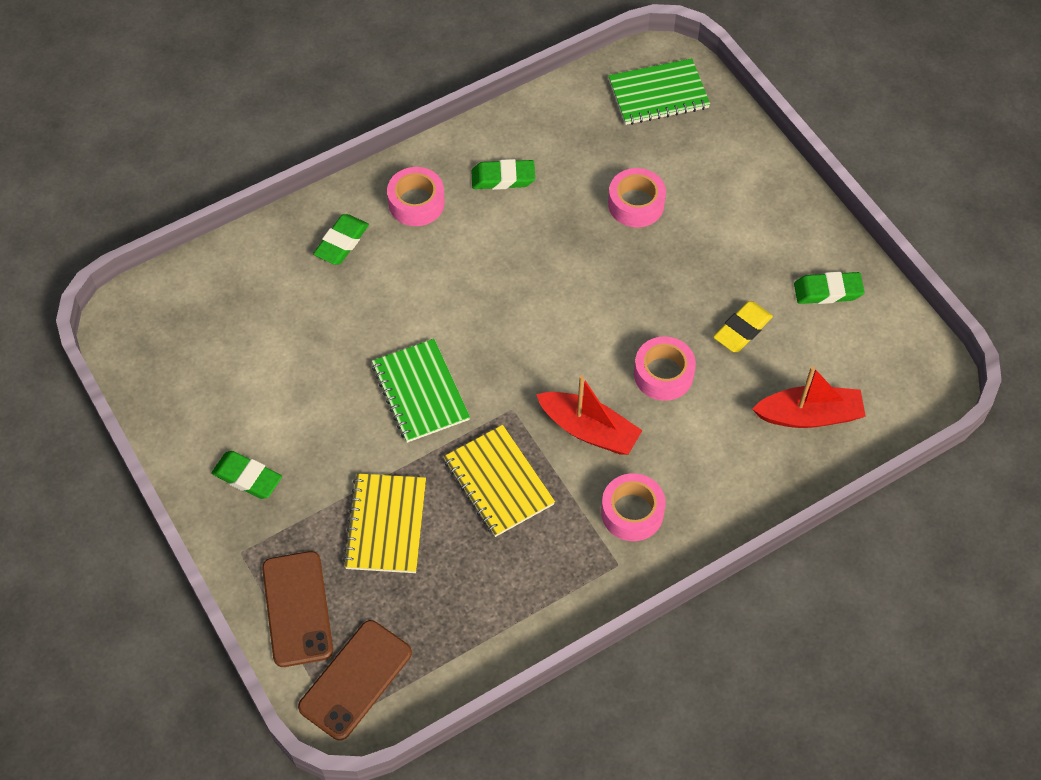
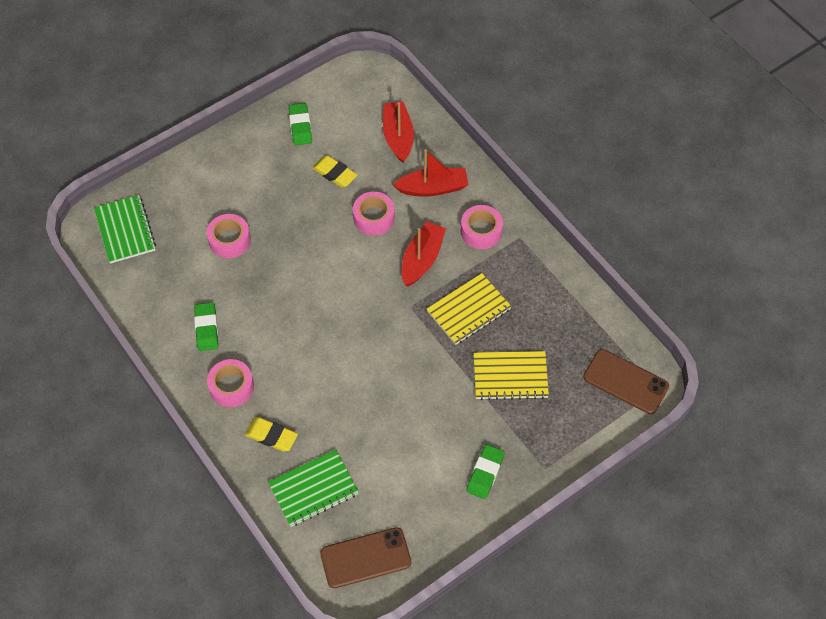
camera: 95 degrees left, 0 degrees up
brown phone [262,551,333,667] -> brown phone moved to [320,527,411,588]
green eraser [313,214,369,265] -> yellow eraser [245,417,298,452]
green notebook [372,339,470,443] -> green notebook moved to [268,449,359,527]
none -> red boat [393,149,469,197]

